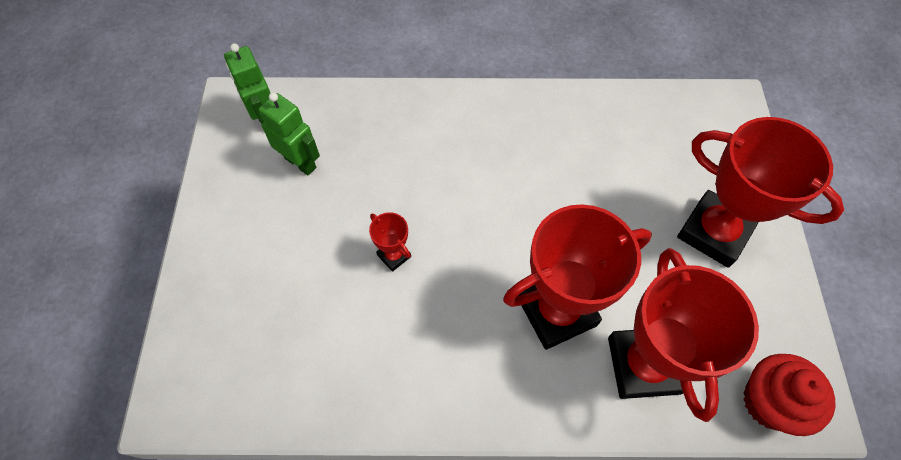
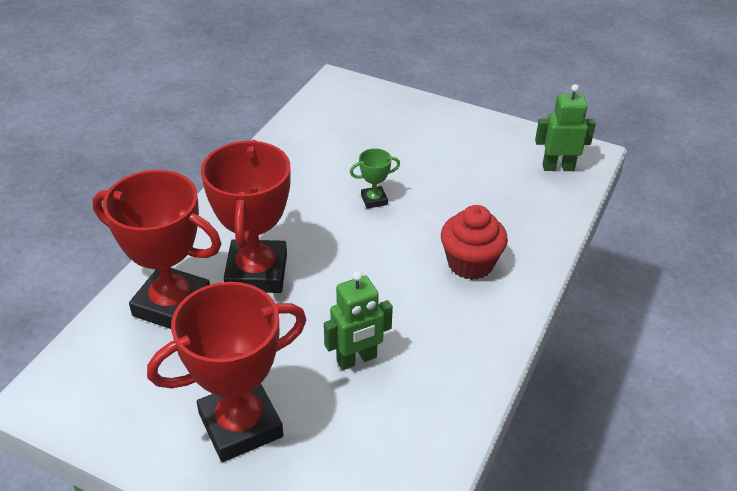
camera: 115 degrees right, 20 degrees down
green robot [258,92,320,176] -> green robot moved to [324,271,393,370]
red trophy [369,212,411,272] -> green trophy [350,148,400,209]
red cupcake [743,354,835,436] -> red cupcake moved to [441,205,508,280]

